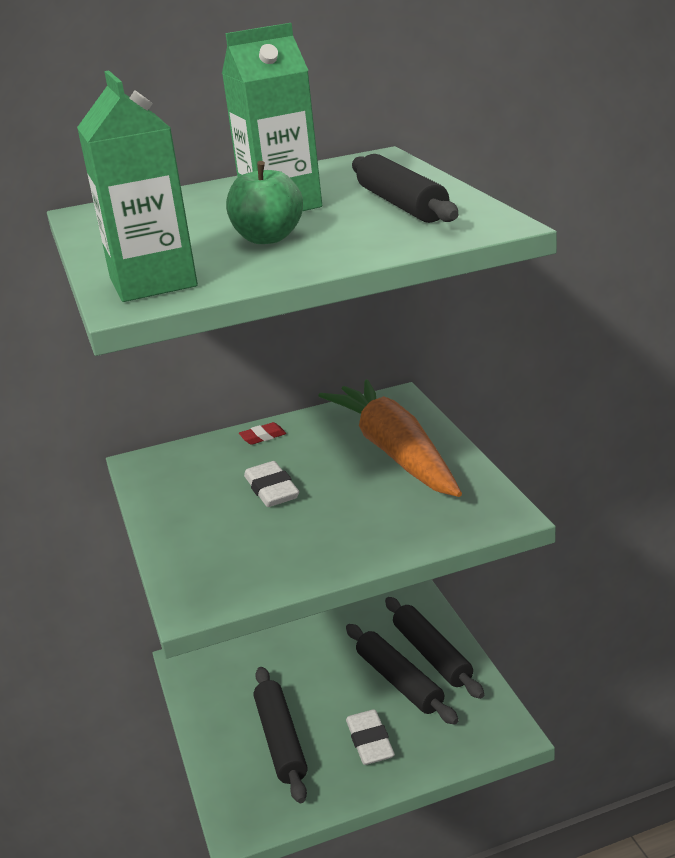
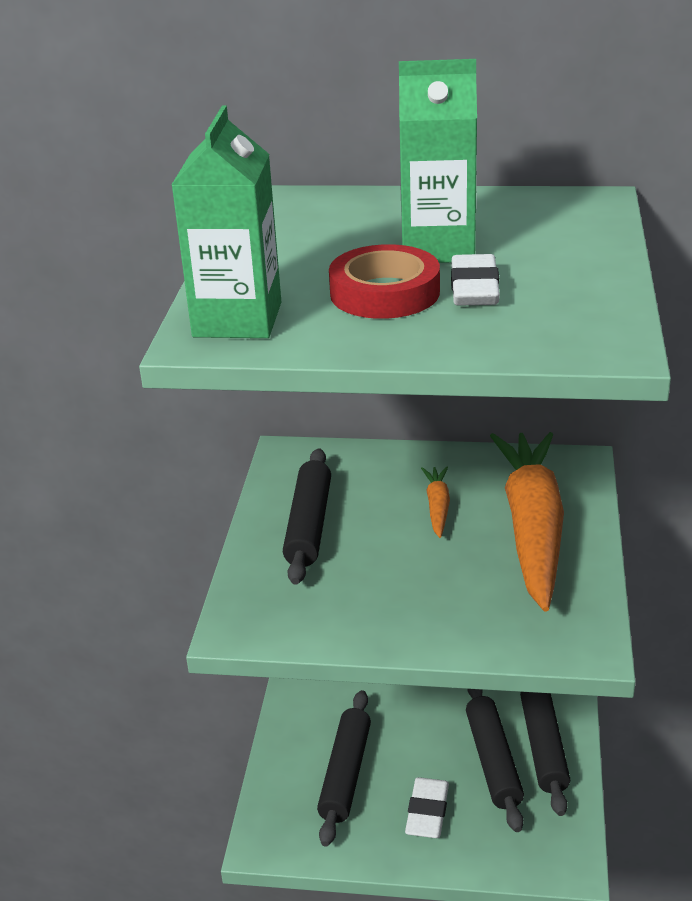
camera: 25 degrees right, 5 degrees up
green apple [226,161,303,244] -> red tape [329,244,440,319]
red eraser [239,422,286,445] -> none
white eraser [244,461,299,507] -> white eraser moved to [451,254,500,306]
black rolling pin [352,154,458,223] -> black rolling pin moved to [283,448,331,585]
none -> orange carrot [421,466,450,538]

